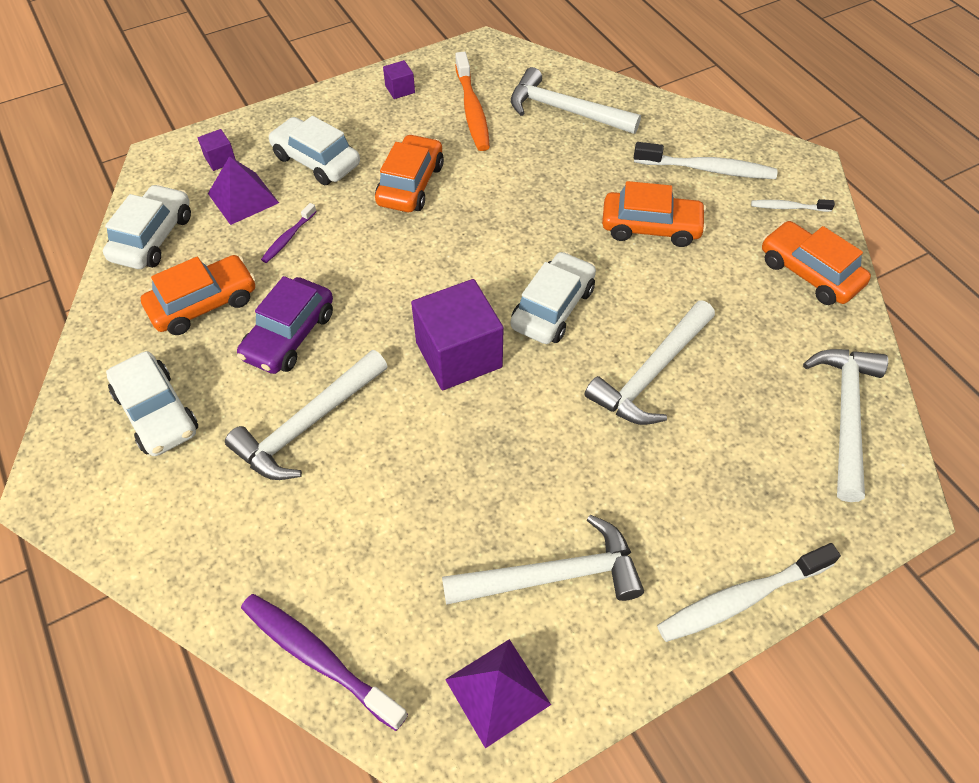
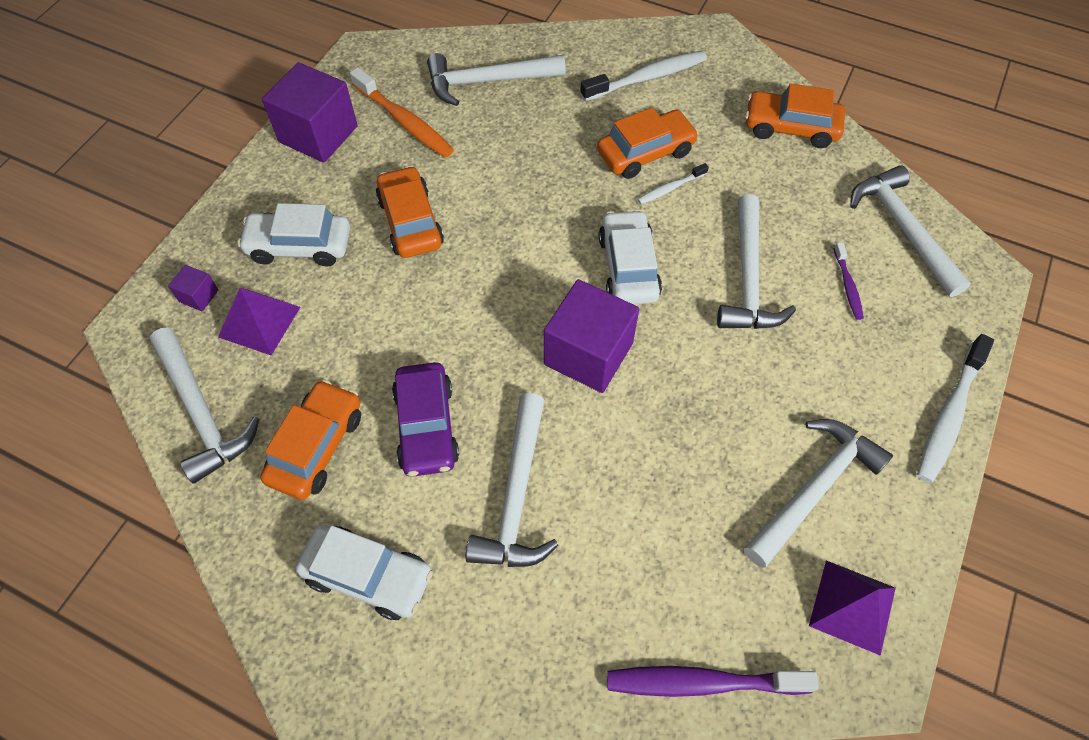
camera: 35 degrees left, 5 degrees up
white car [103,184,191,269] -> white hammer [150,328,259,484]
purple toothbrush [261,203,317,263] -> purple toothbrush moved to [834,242,864,320]
purple cube [383,60,415,99] -> purple cube [262,62,358,163], size x2.26
white toothbrush [751,199,835,212] -> white toothbrush moved to [637,163,709,204]

